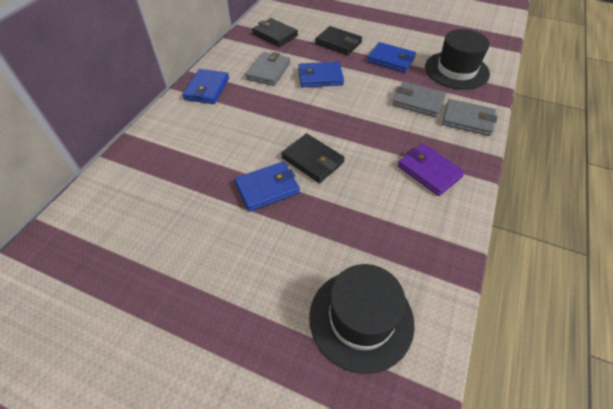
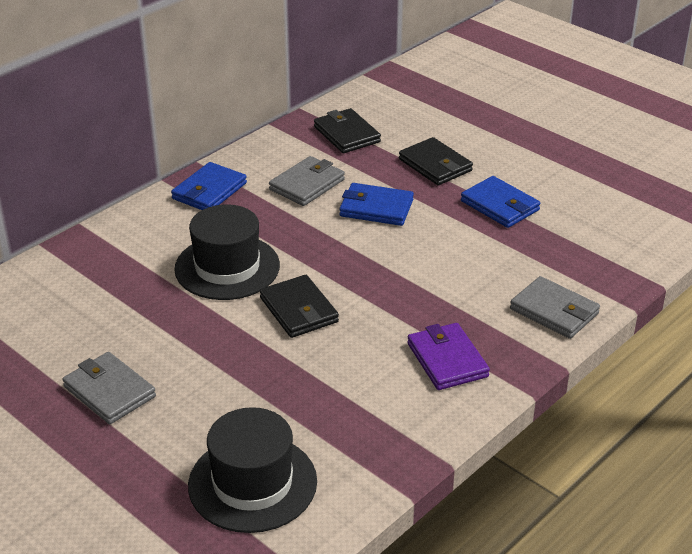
camera: 20 degrees right, 15 degrees down
blue wallet [234,162,300,212] -> none
grey wallet [392,82,446,117] -> grey wallet moved to [62,352,156,424]
black hat [425,29,490,90] -> black hat moved to [174,204,280,300]

